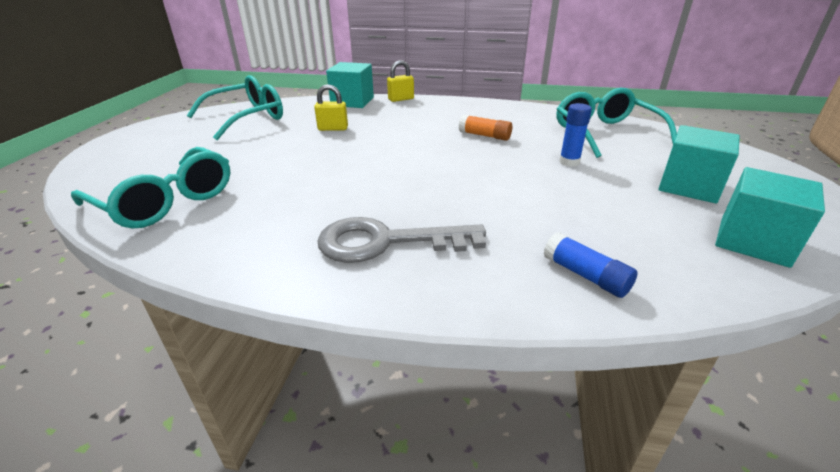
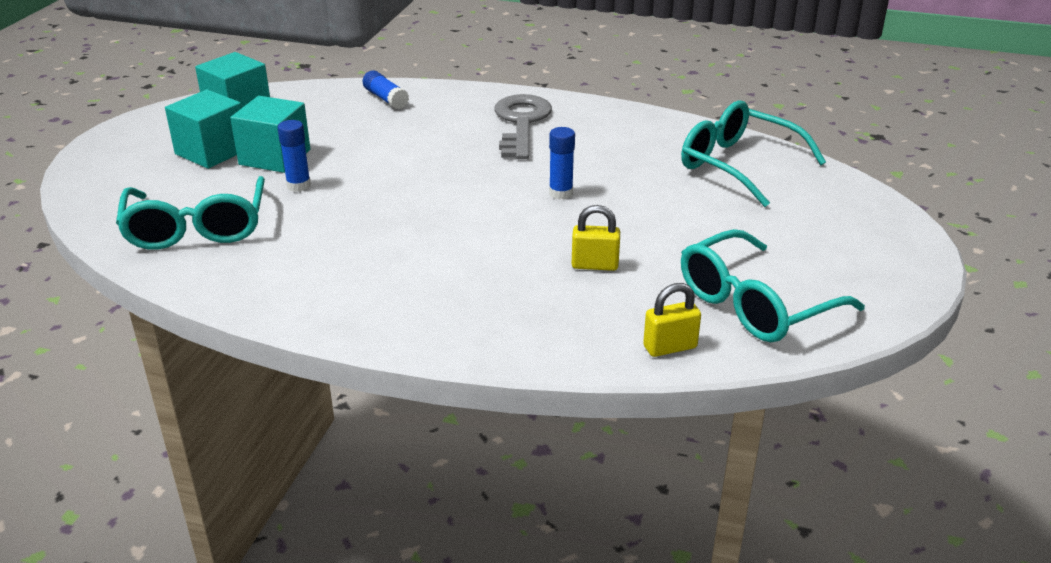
camera: 175 degrees left, 0 degrees up
grey key [317,217,486,263] -> grey key turned 90 degrees counterclockwise [494,94,552,159]
turquoise cube [326,62,374,108] -> turquoise cube moved to [230,96,310,173]
yellow padlock [387,60,414,102] -> yellow padlock moved to [643,283,701,357]
orange glue stick [459,115,512,141] -> none
none -> blue glue stick [549,127,575,199]

